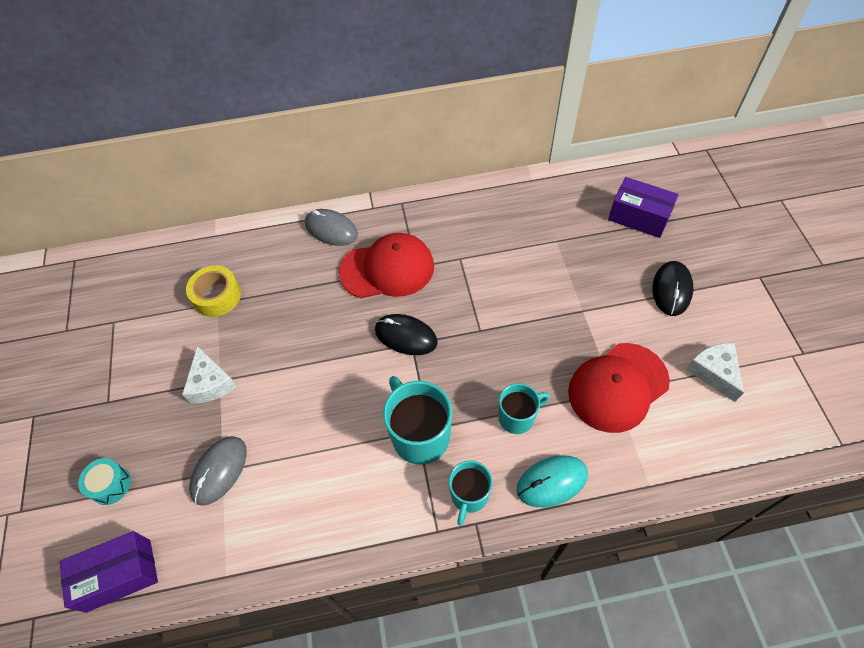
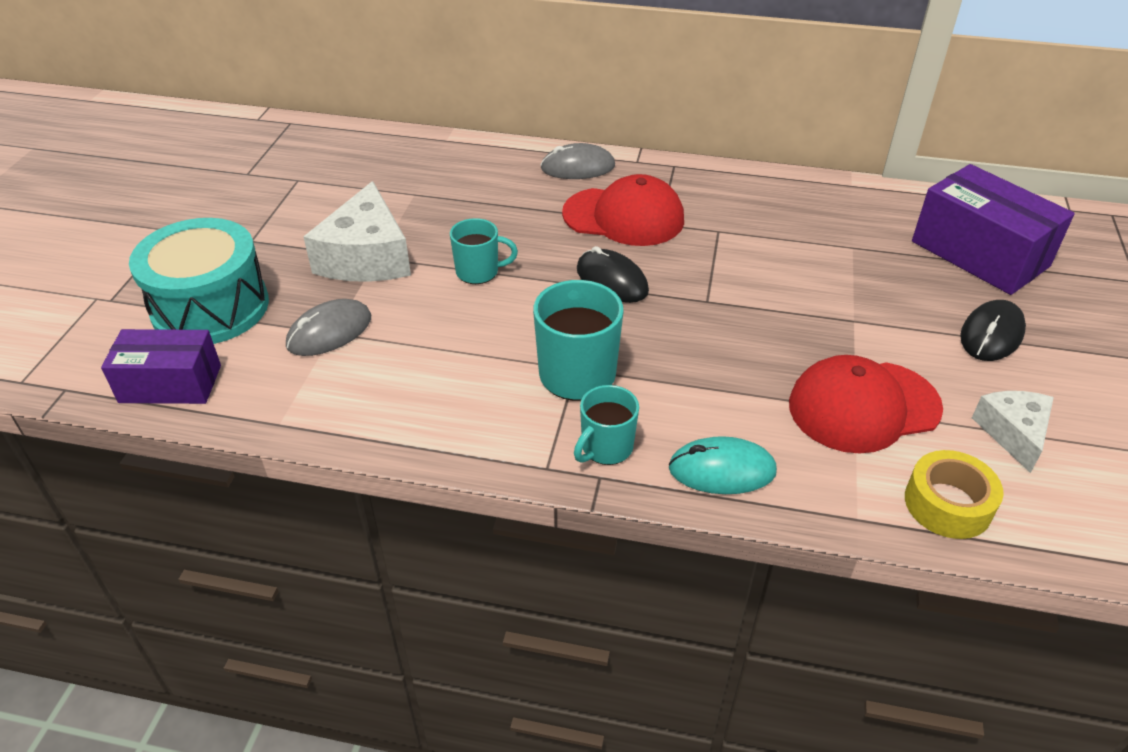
camera: 20 degrees right, 15 degrees down
turquoise drum [78,458,131,505] -> turquoise drum [129,218,269,344], size x2.37
white cheese [182,346,237,403] -> white cheese [304,181,411,282], size x1.68
yellow tape [186,266,241,317] -> yellow tape moved to [905,450,1004,539]
grey mouse [305,209,358,246] -> grey mouse turned 60 degrees counterclockwise [541,143,615,179]
turquoise mug [499,383,550,434] -> turquoise mug moved to [450,218,518,284]
purple box [608,177,679,238] -> purple box [912,164,1075,295], size x1.51

